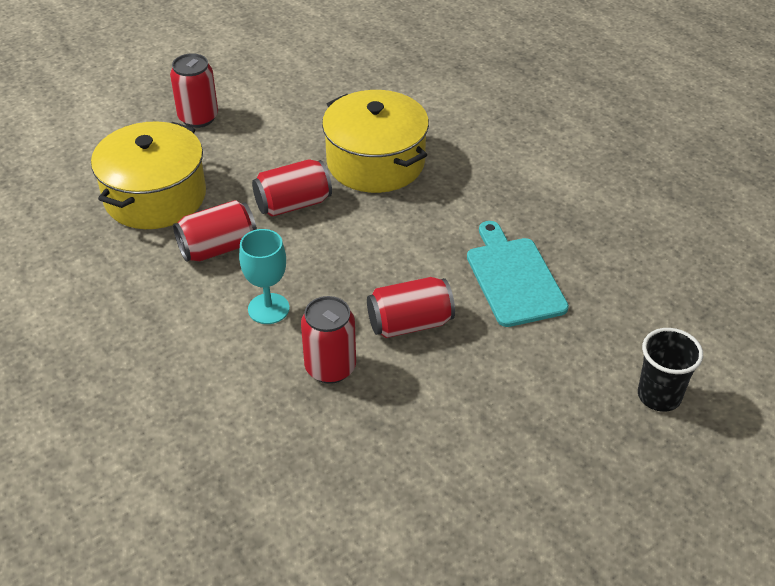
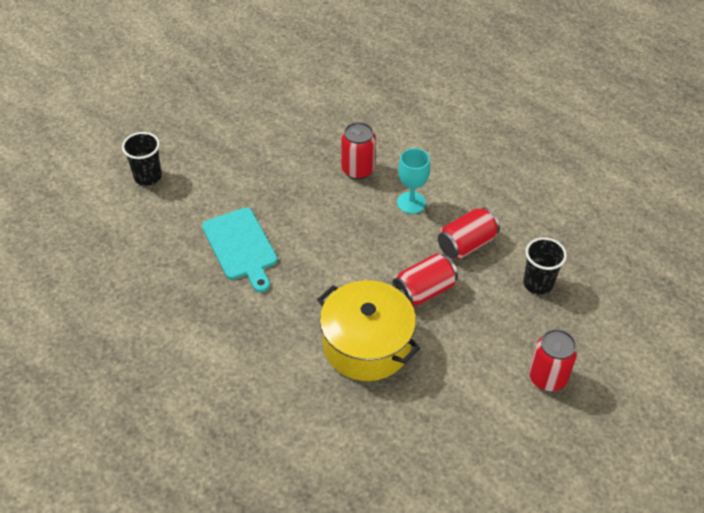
camera: 170 degrees right, 5 degrees up
yellow pot [91,121,206,229] -> black cup [523,237,567,295]
red can [367,277,455,338] -> none

